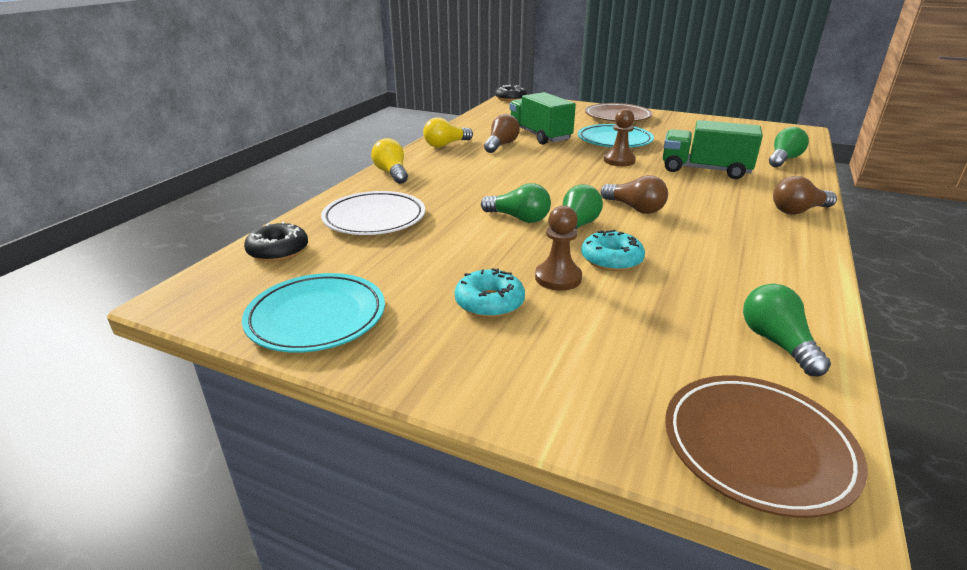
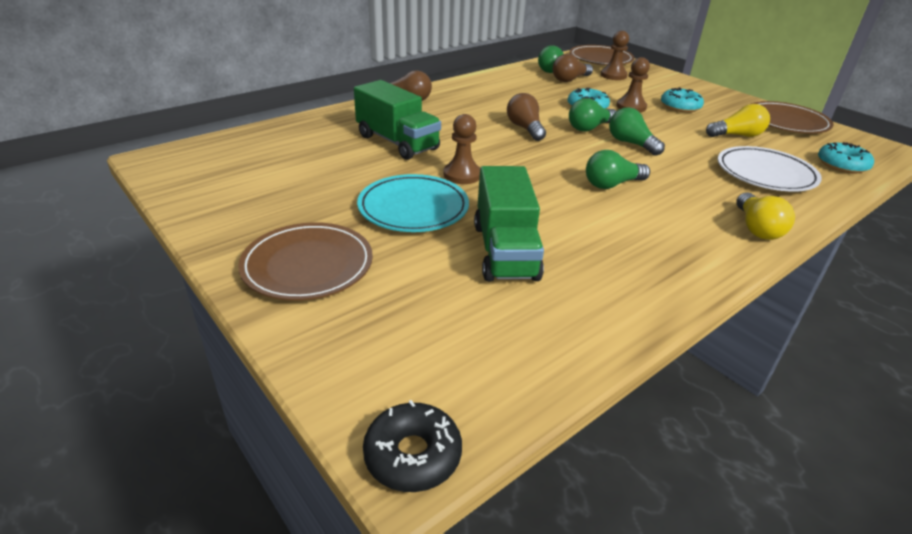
camera: 155 degrees left, 5 degrees up
turquoise plate [242,273,385,353] -> brown plate [751,101,834,133]
black donut [244,221,308,262] -> turquoise donut [818,142,874,173]
yellow light bulb [423,117,473,148] -> yellow light bulb moved to [706,104,770,137]
brown light bulb [484,114,520,153] -> brown light bulb moved to [552,54,593,82]
green light bulb [769,127,809,167] -> green light bulb moved to [586,150,650,189]
none -> brown pawn [601,31,629,80]

